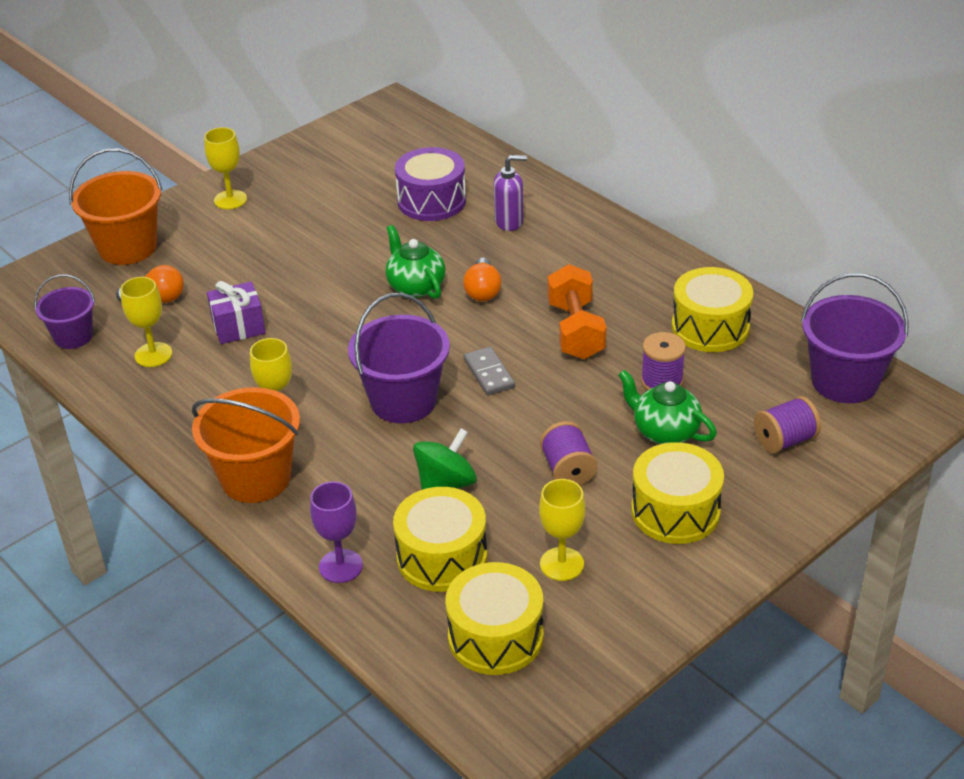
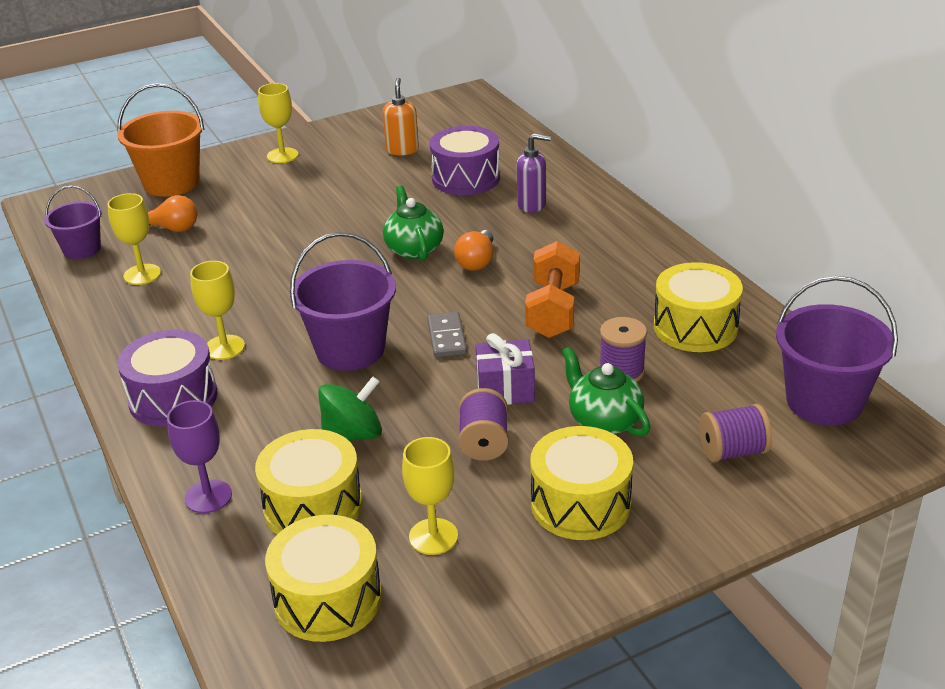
camera: 15 degrees right, 5 degrees down
orange bucket [192,387,300,503] -> purple drum [117,330,217,427]
purple gift [207,281,266,344] -> purple gift moved to [476,333,535,405]
none -> orange soap dispenser [382,78,419,155]

